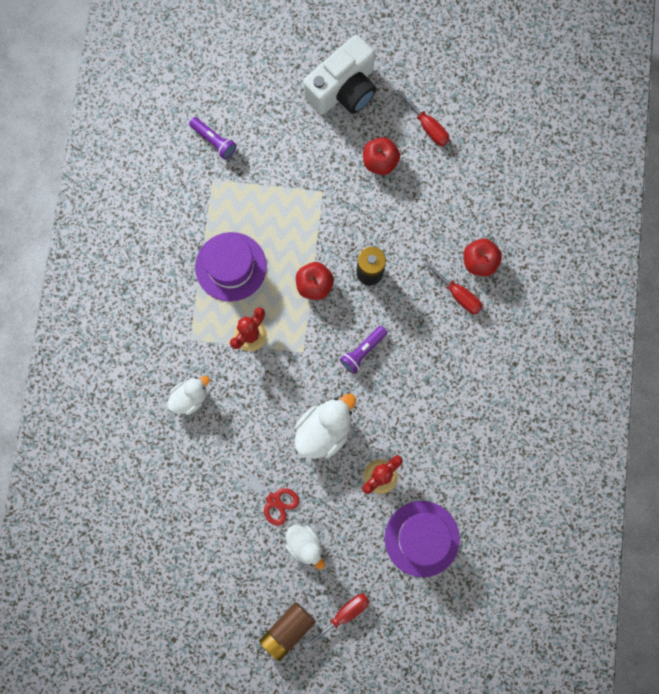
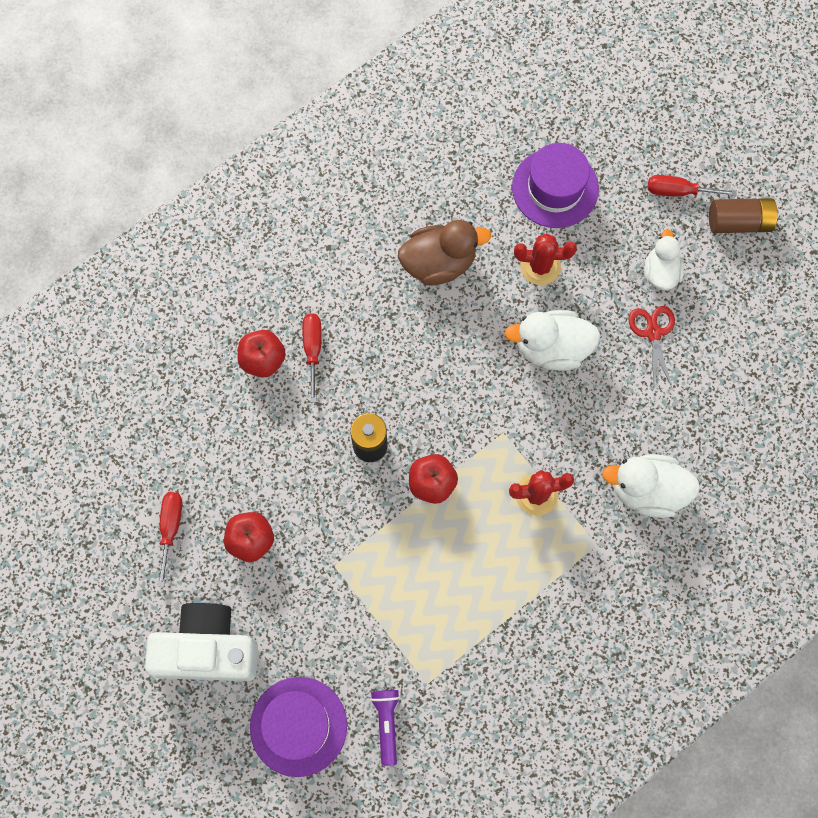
camera: 135 degrees left, 5 degrees down
white duck [167,376,210,415] -> white duck [602,454,700,518], size x1.53
purple hat [195,232,267,302] -> purple hat moved to [250,677,347,777]
purple flashlight [340,326,388,373] -> none
none -> brown duck [398,220,491,285]

